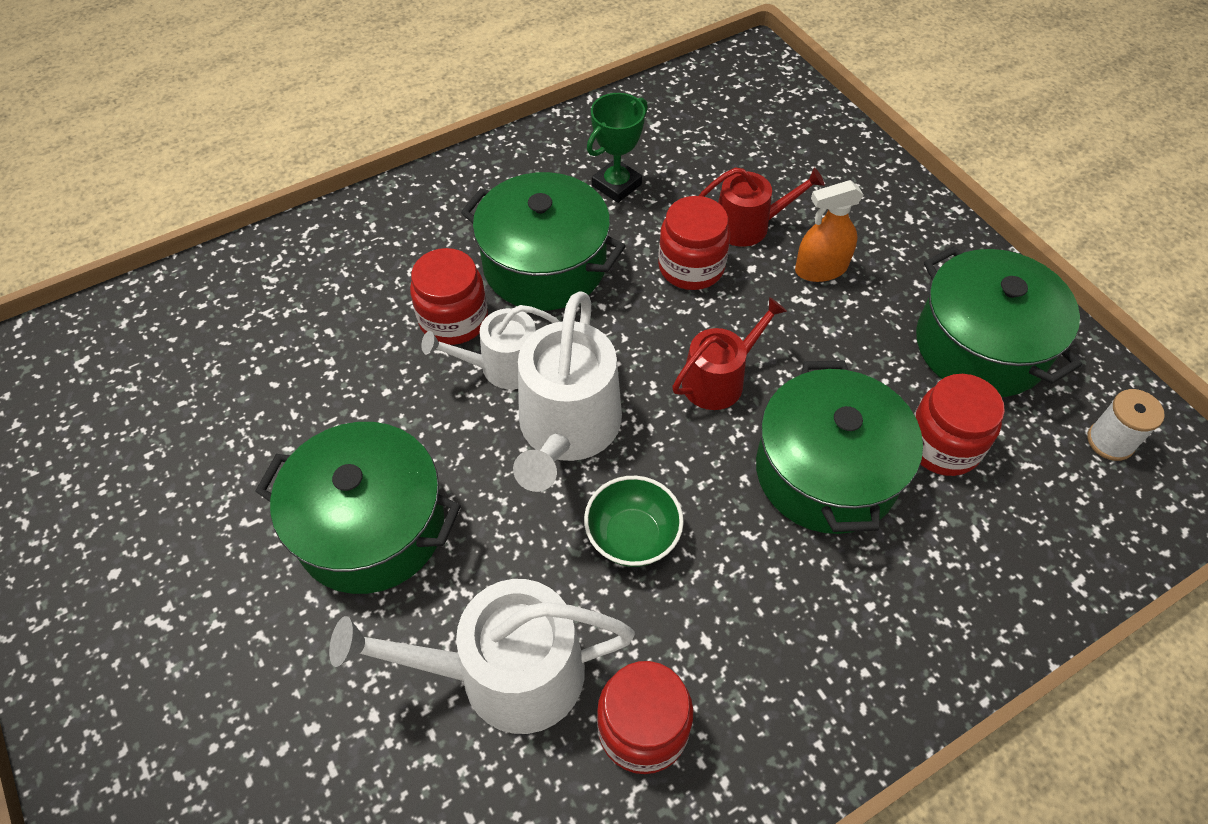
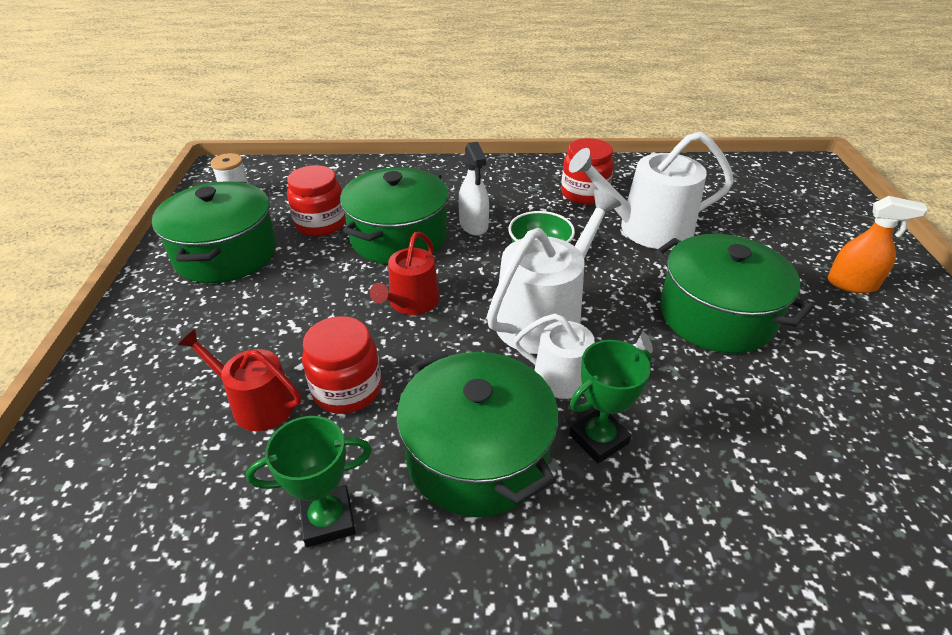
camera: 150 degrees left, 15 degrees down
white watering can [329,579,635,734] -> white watering can turned 150 degrees clockwise [569,132,734,249]
red jar [410,248,488,345] -> green trophy [569,340,652,464]
red watering can [672,297,787,410] -> red watering can turned 60 degrees counterclockwise [370,232,440,315]
orange spray bottle [795,180,864,282] -> orange spray bottle moved to [828,196,928,293]
none -> white spray bottle [458,142,489,236]

